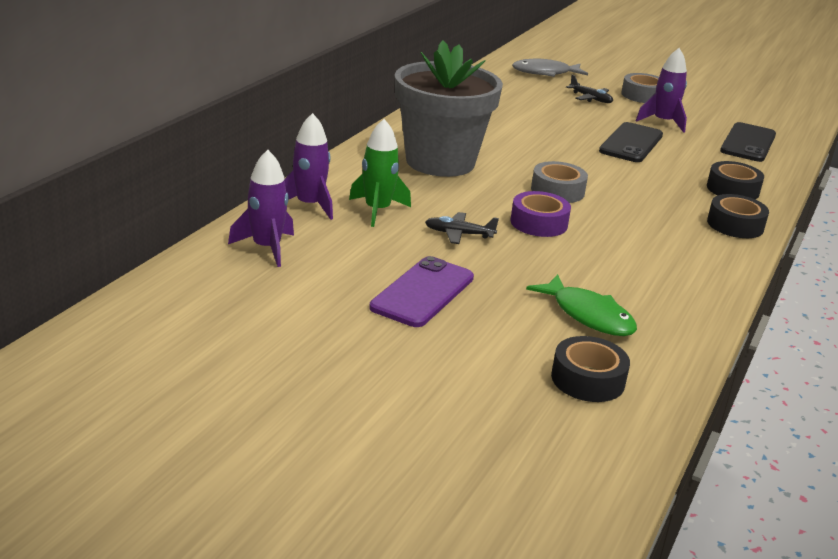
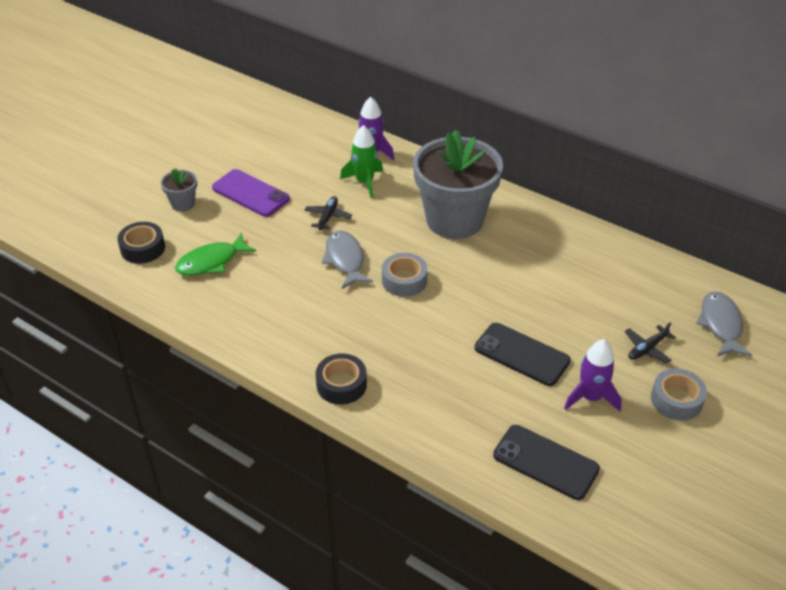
camera: 100 degrees right, 15 degrees up
purple rocket [228,150,294,267] -> none
purple tape [511,191,571,237] -> grey fish [322,231,373,289]
black tape [707,161,764,199] -> none
none -> grey flower pot [161,168,197,212]

